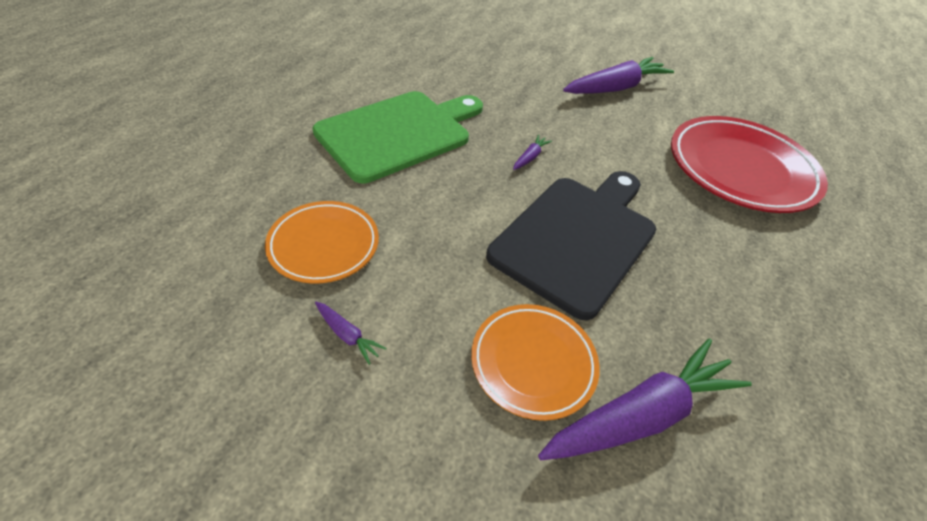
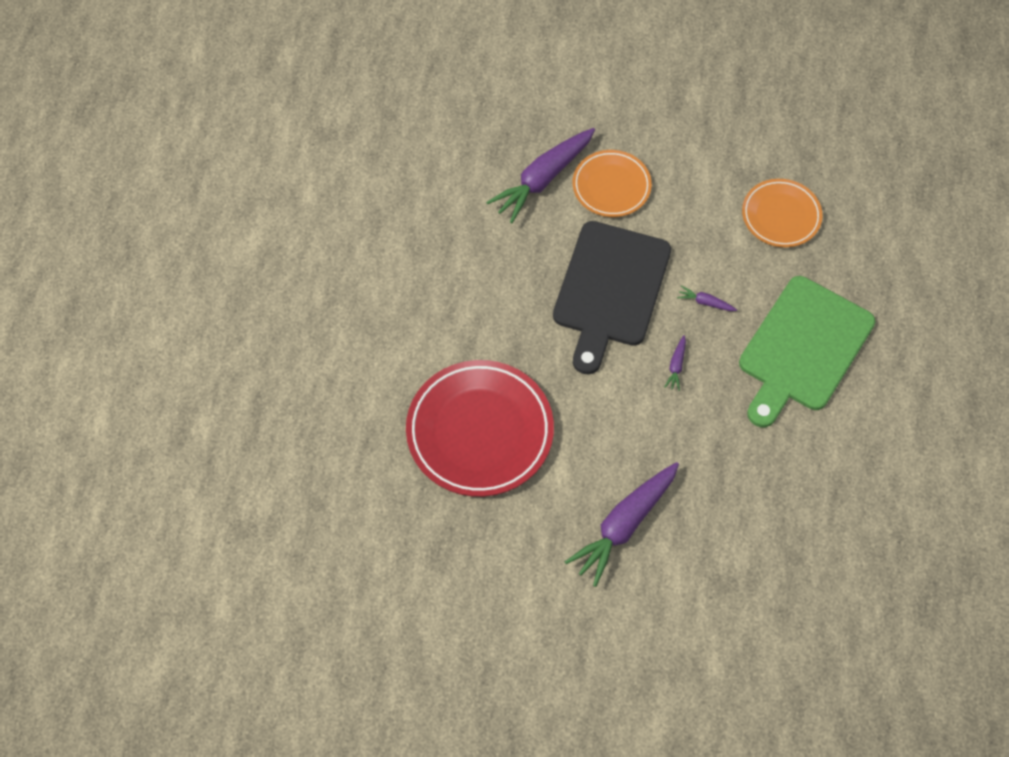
camera: 165 degrees right, 15 degrees up
purple carrot [315,302,387,365] -> purple carrot moved to [677,285,737,311]

